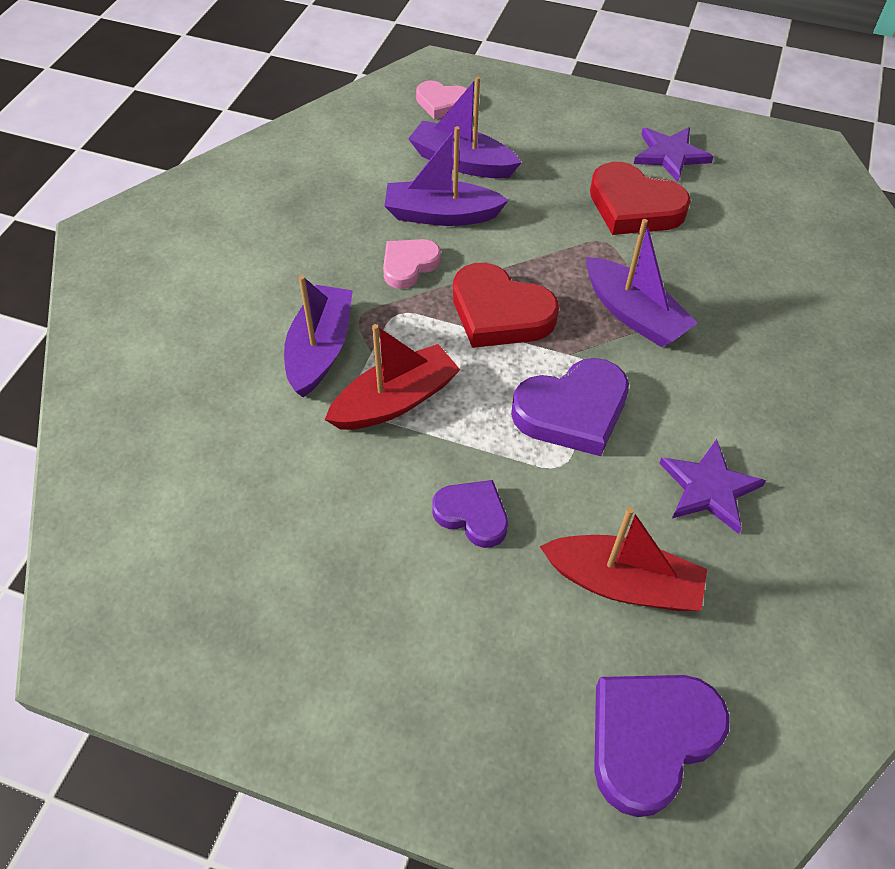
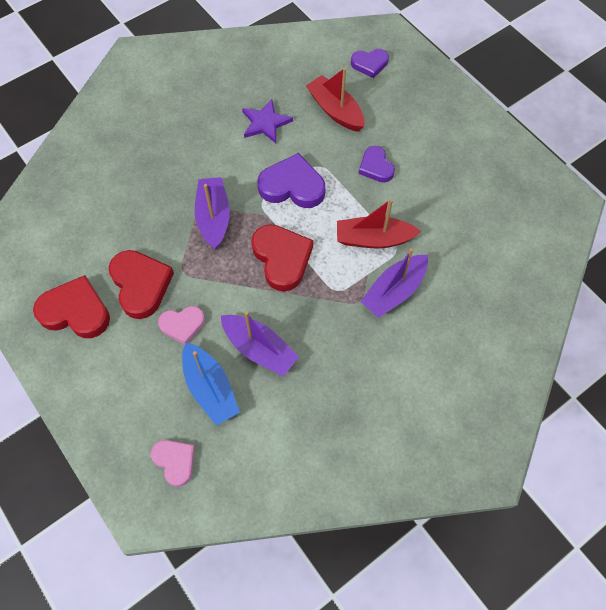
camera: 145 degrees left, 10 degrees up
pink heart [383,239,441,289] -> pink heart moved to [158,306,205,345]
purple boat [408,76,522,179] -> blue boat [182,342,240,426]
purple heart [594,675,730,817] -> purple heart [351,49,389,78], size x0.61
purple star [634,127,714,182] -> red heart [33,275,110,338]

